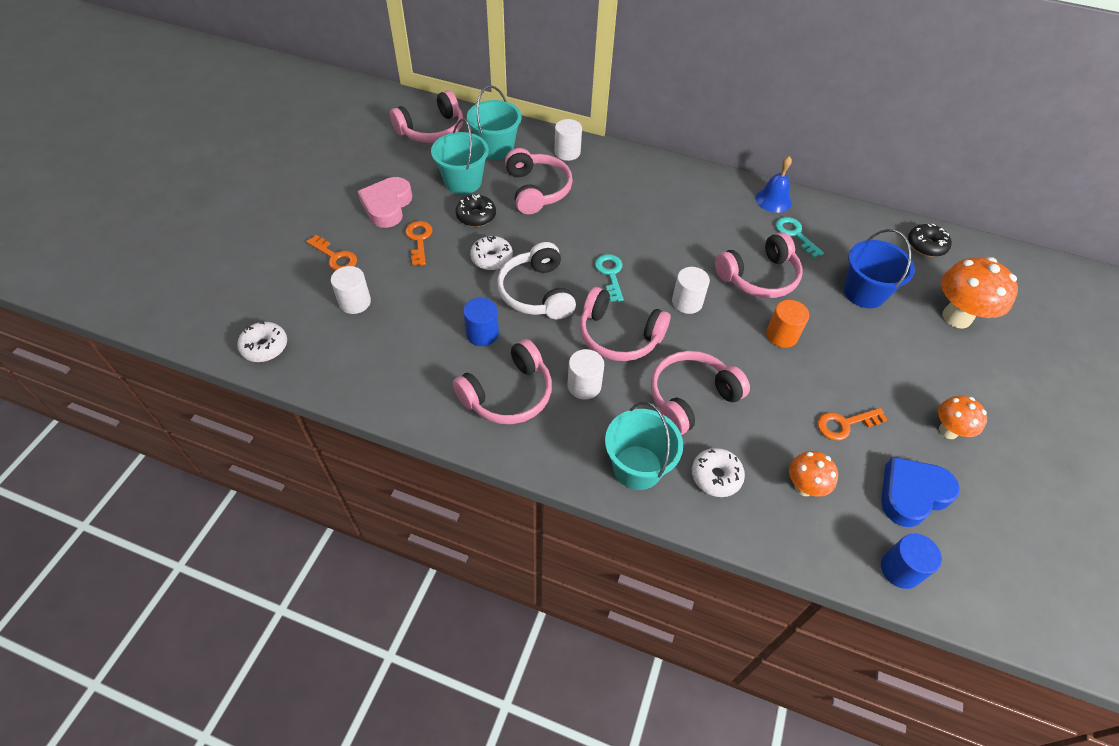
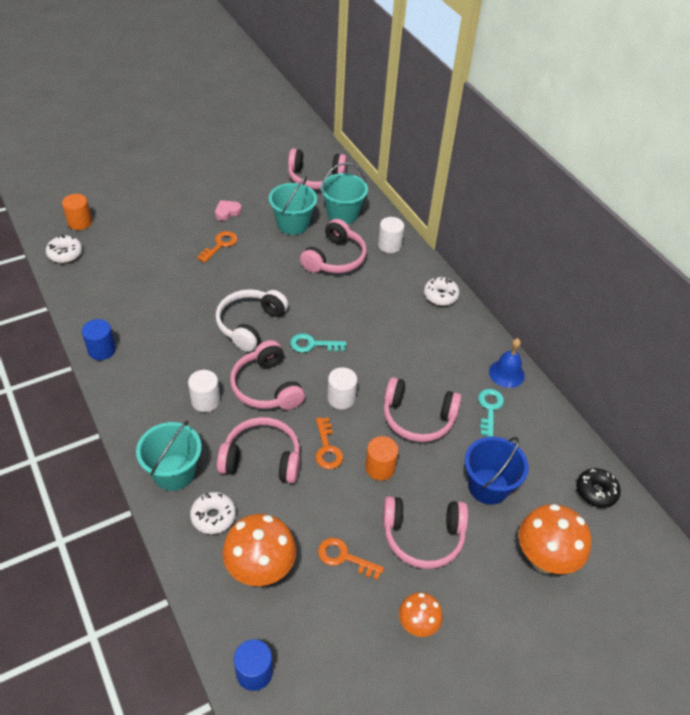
camera: 40 degrees right, 5 degrees down
orange key [306,235,357,271] -> orange key moved to [315,417,343,469]
white cylinder [331,266,371,314] -> none
pink heart [358,177,412,228] -> pink heart [215,200,242,221], size x0.57
pink headphones [453,339,552,424] -> pink headphones moved to [383,496,468,569]
black donut [455,195,496,227] -> none
blue cylinder [463,298,499,346] -> blue cylinder moved to [82,319,116,360]
white donut [470,236,513,270] -> white donut moved to [424,277,460,306]
turquoise key [595,254,624,302] -> turquoise key turned 120 degrees counterclockwise [290,333,346,353]
orange mushroom [789,451,838,497] -> orange mushroom [222,514,297,586], size x1.71
blue heart [881,457,960,527] -> none
none -> orange cylinder [62,194,92,230]

